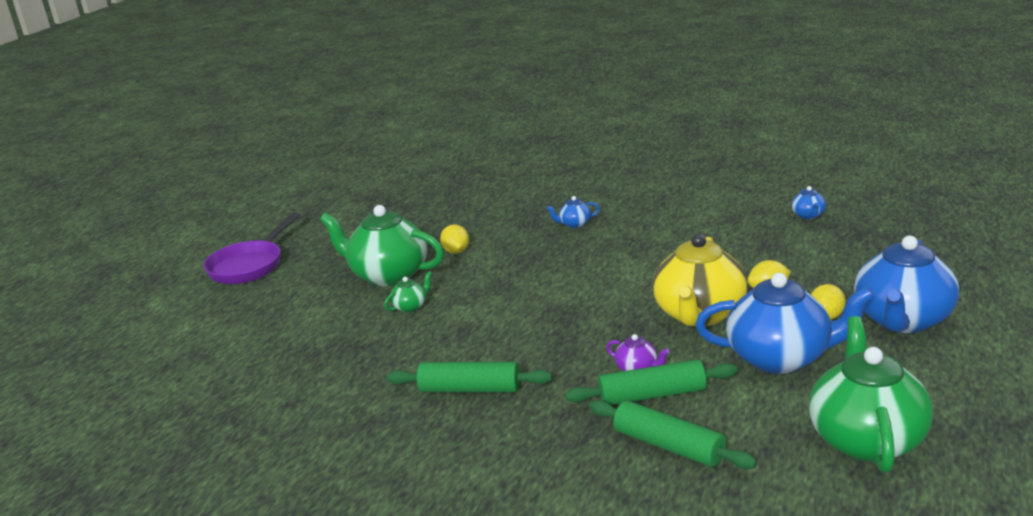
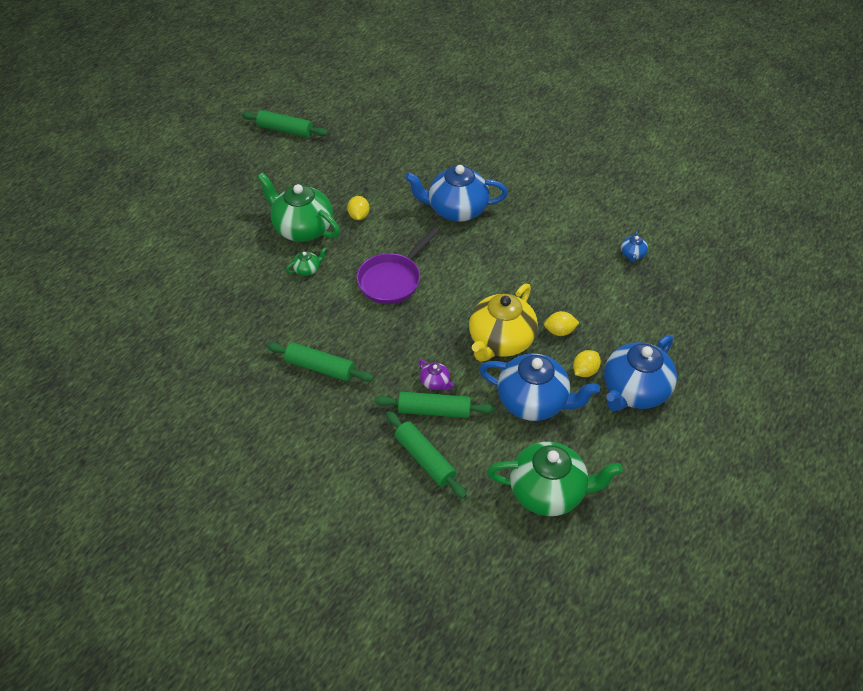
camera: 10 degrees right, 25 degrees up
purple pan [203,212,300,284] -> purple pan moved to [356,227,439,304]
blue teapot [546,196,600,228] -> blue teapot [405,165,508,222], size x2.36
green teapot [809,316,933,473] -> green teapot turned 75 degrees clockwise [487,442,623,516]
none -> green rolling pin [242,110,328,137]

